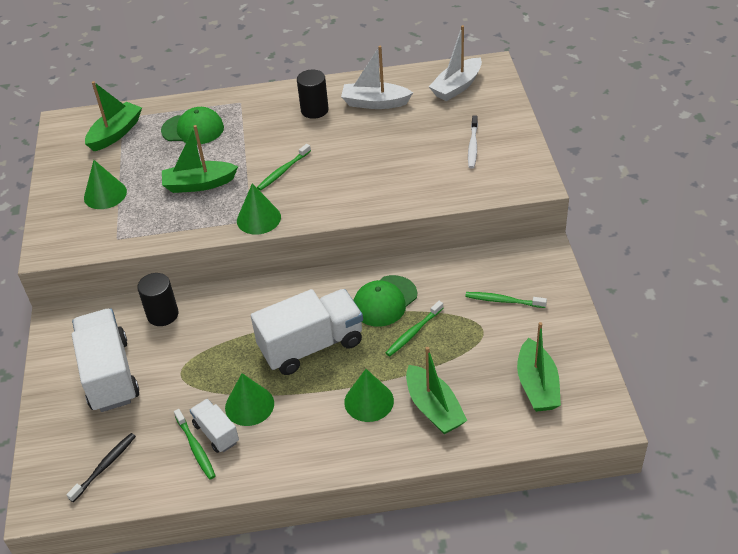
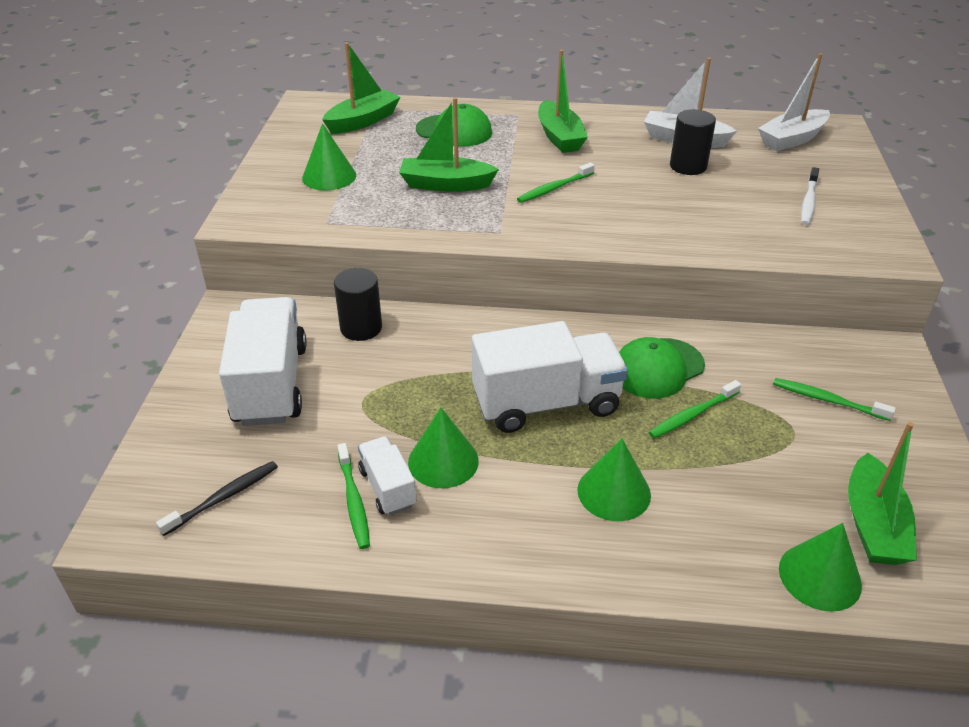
camera: 10 degrees right, 5 degrees down
green cone [237,183,281,235] -> green cone moved to [779,523,862,612]
black cylinder [297,70,329,119] -> black cylinder moved to [670,109,716,175]
green boat [406,347,468,434] -> green boat moved to [538,50,588,153]

